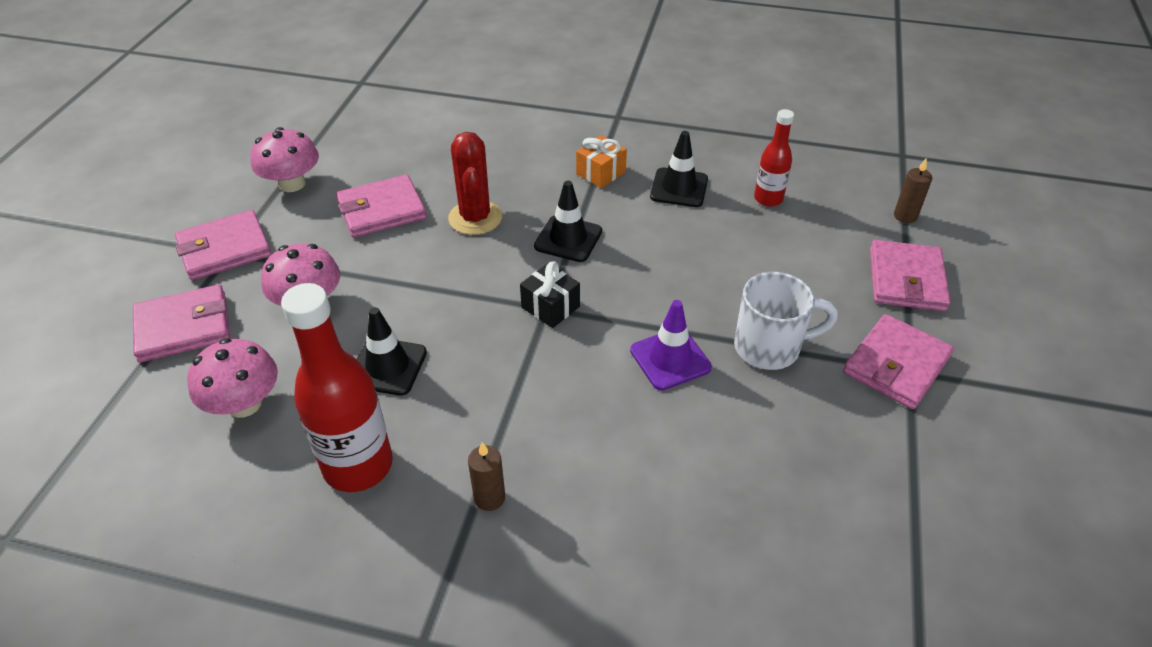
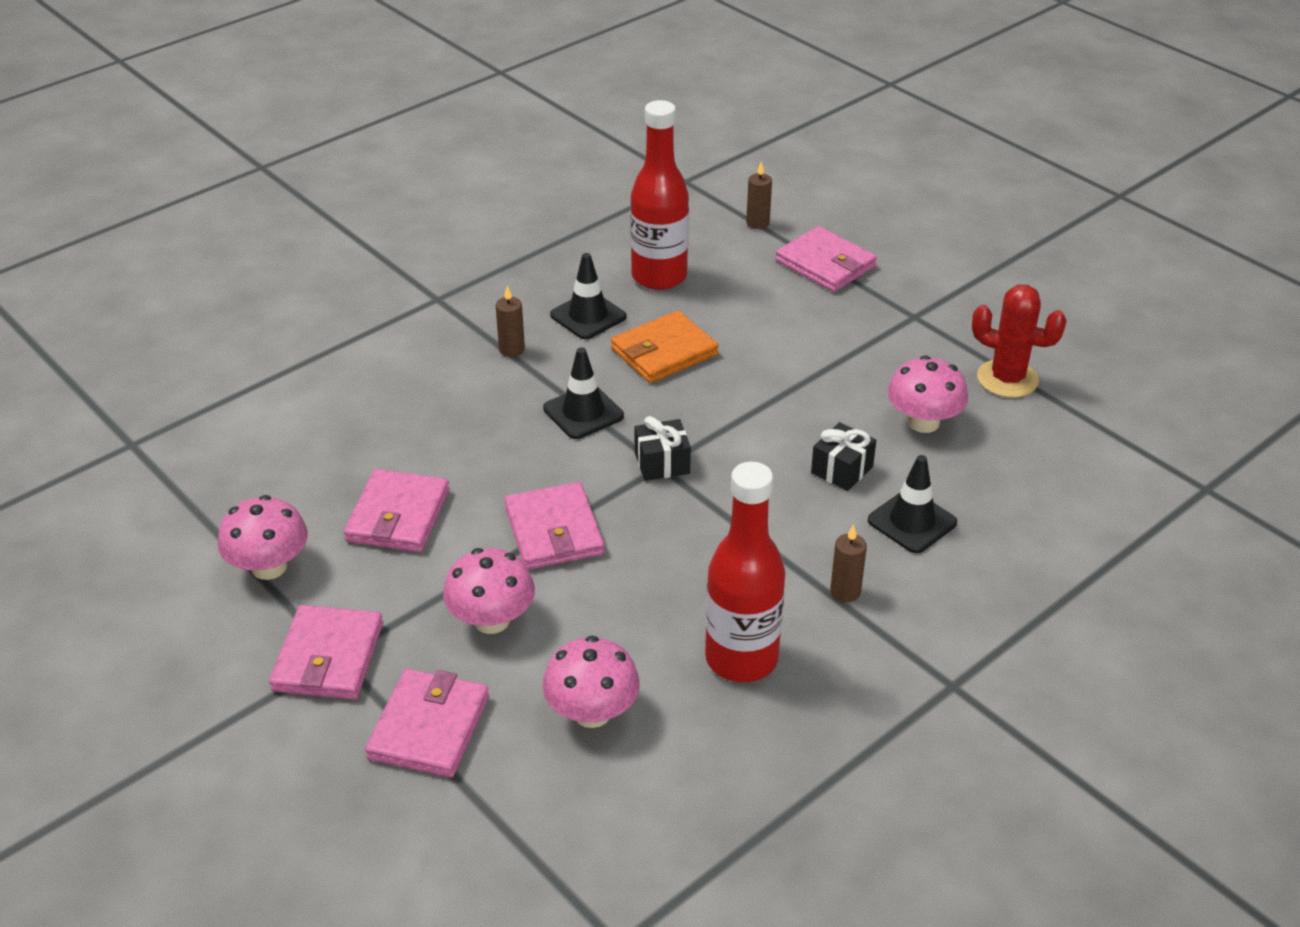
camera: 55 degrees left, 5 degrees down
black traffic cone [357,307,427,396] -> black traffic cone moved to [868,455,957,553]
red cactus [448,132,502,235] -> red cactus moved to [972,285,1067,398]
orange gift [576,135,627,188] -> brown candle [496,286,525,357]
purple traffic cone [630,300,712,390] -> none
white mug [734,272,838,370] -> none
red bottle [754,109,794,207] -> red bottle [630,100,689,290], size x1.79
pink wallet [843,314,954,409] -> pink wallet moved to [504,482,604,570]
none -> orange wallet [611,310,719,383]
none -> black gift [811,422,876,491]
none -> pink mushroom [887,355,968,433]

